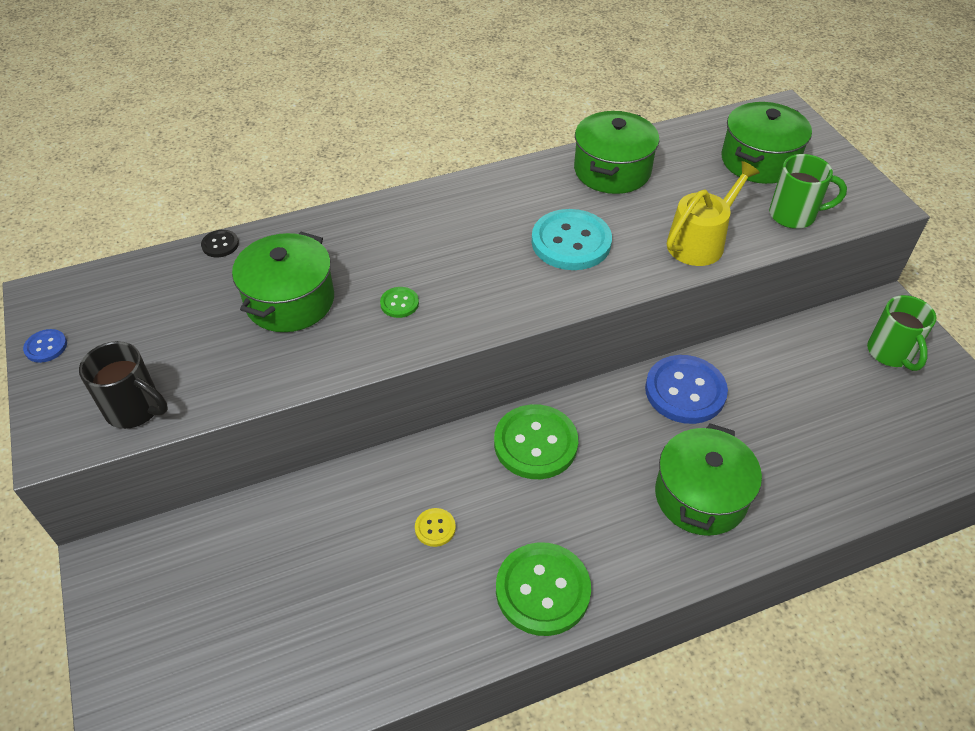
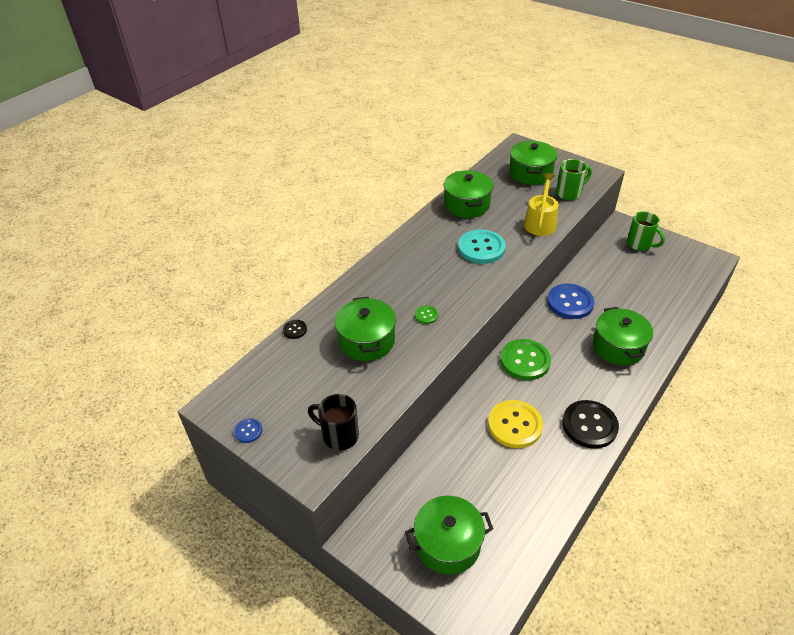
camera: 30 degrees left, 5 degrees down
black mug [79,341,168,429] -> black mug turned 150 degrees counterclockwise [308,394,359,450]
yellow button [415,508,456,547] -> yellow button [488,400,543,448], size x2.21
green button [496,542,591,636] -> black button [562,400,619,449]
none -> green pot [405,496,493,575]

